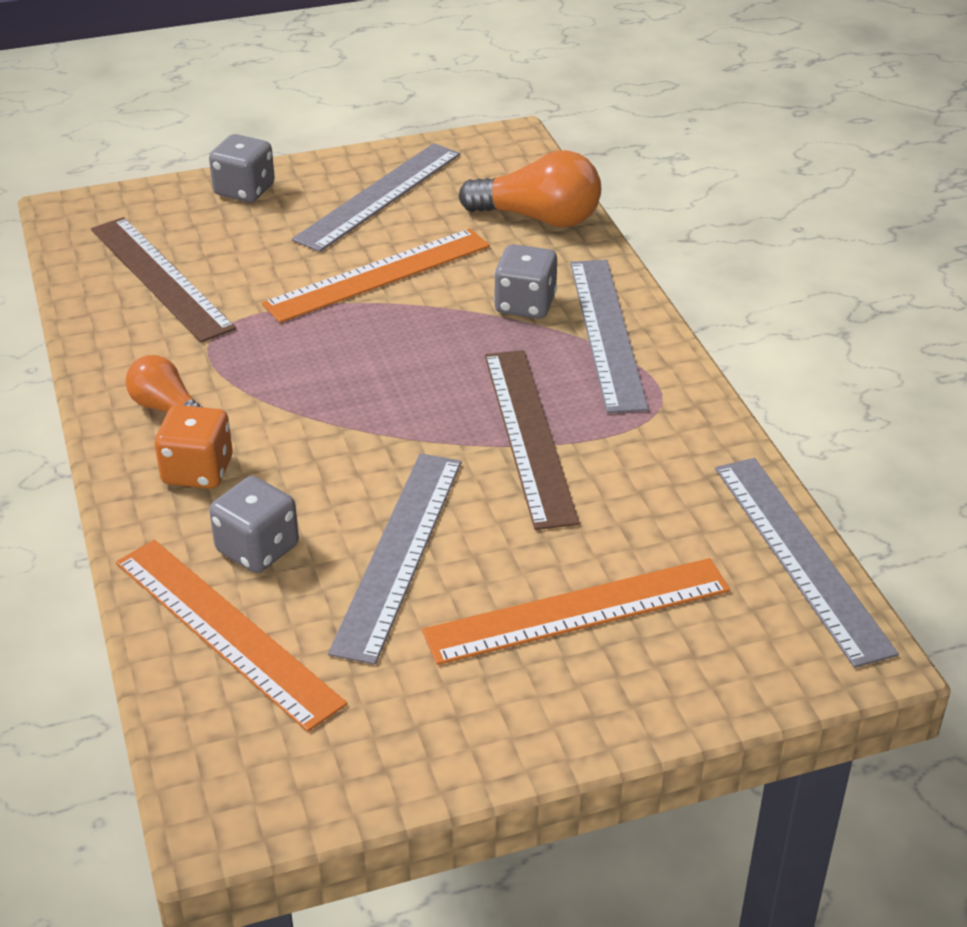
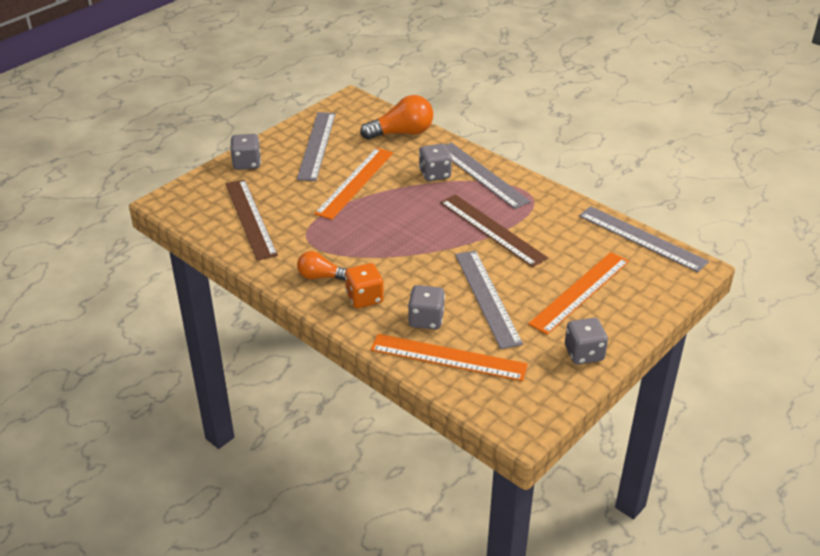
camera: 30 degrees left, 0 degrees up
brown ruler [91,217,236,343] -> brown ruler turned 45 degrees clockwise [226,179,278,261]
none -> grey dice [565,318,608,365]

